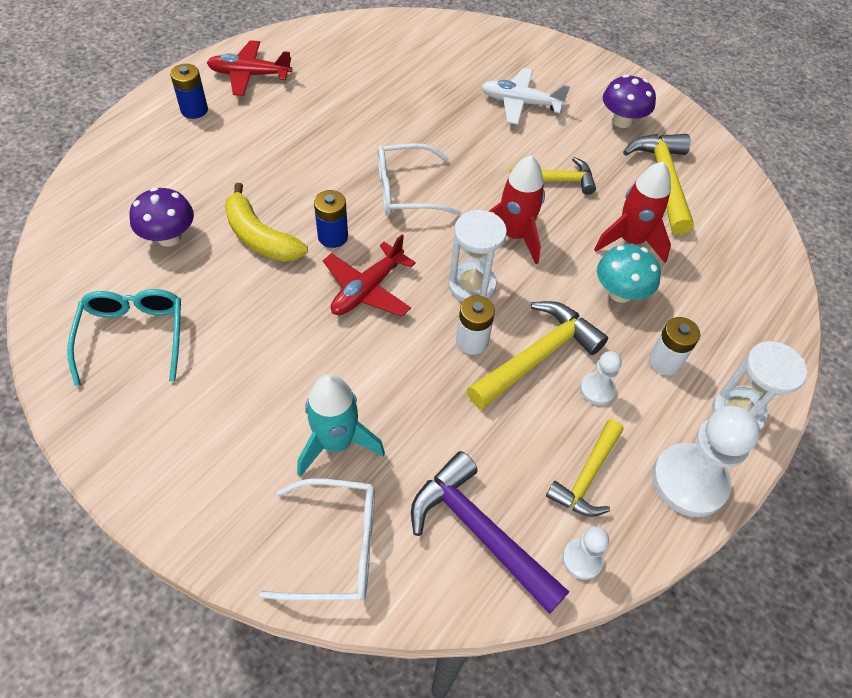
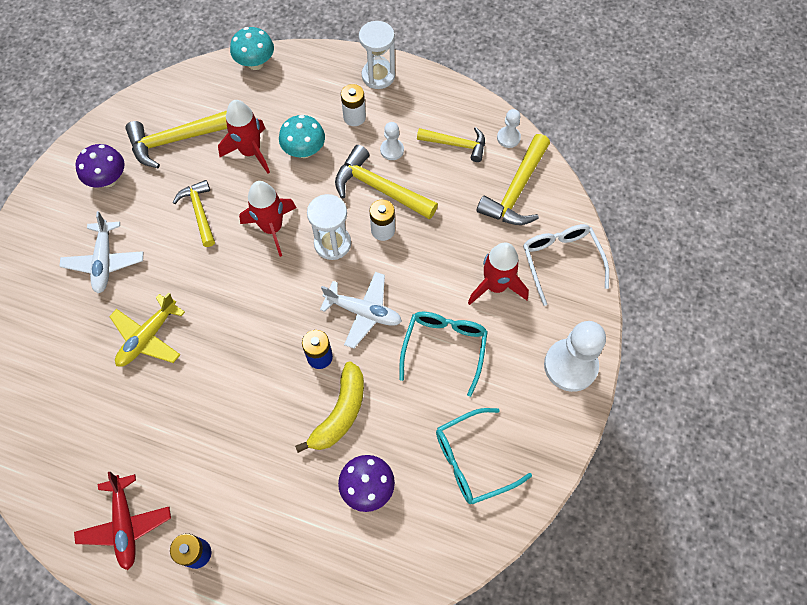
camera: 105 degrees left, 10 degrees up
turquoise rocket [297,374,385,477] -> red rocket [468,242,529,305]
red plane [323,234,416,317] -> white plane [320,272,402,348]
white glasses [377,143,462,216] -> none
purple hammer [411,451,569,614] -> yellow hammer [476,134,550,225]
white pawn [652,406,760,517] -> white pawn moved to [544,321,606,392]
none -> yellow plane [109,292,185,367]
none -> turquoise mushroom [230,27,274,70]
none -> turquoise glasses [399,312,488,397]

